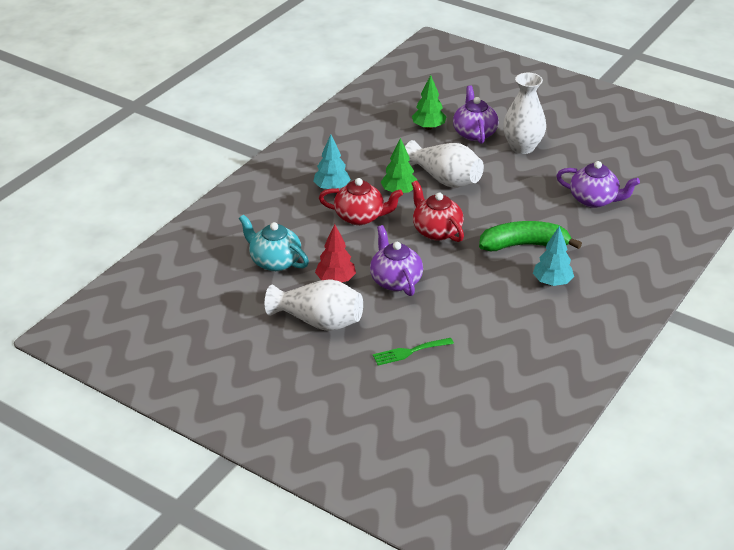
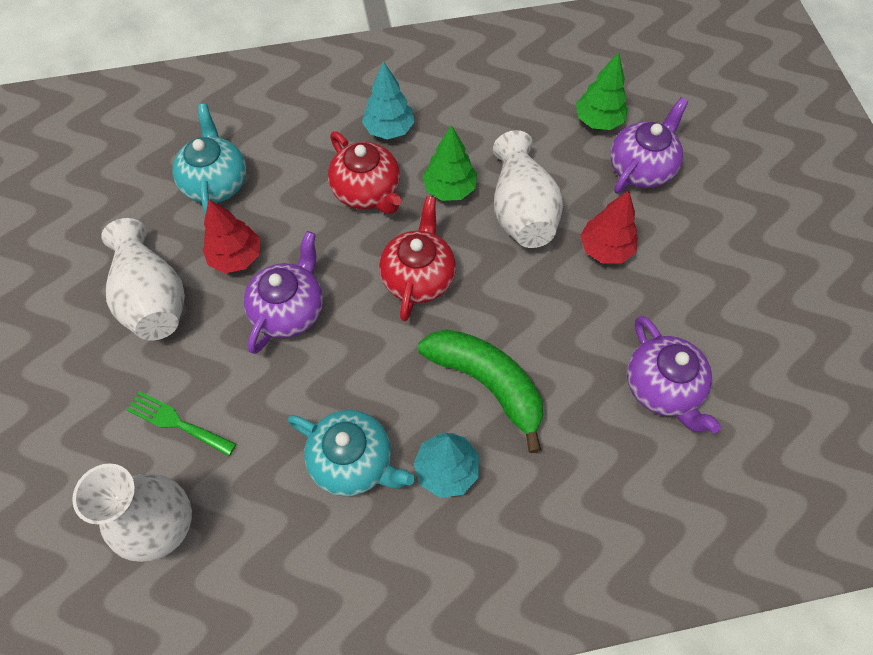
camera: 45 degrees right, 25 degrees up
white vase [503,73,546,154] -> white vase moved to [72,463,192,562]
none -> turquoise teapot [288,410,415,496]
none -> red tree [580,190,638,263]

